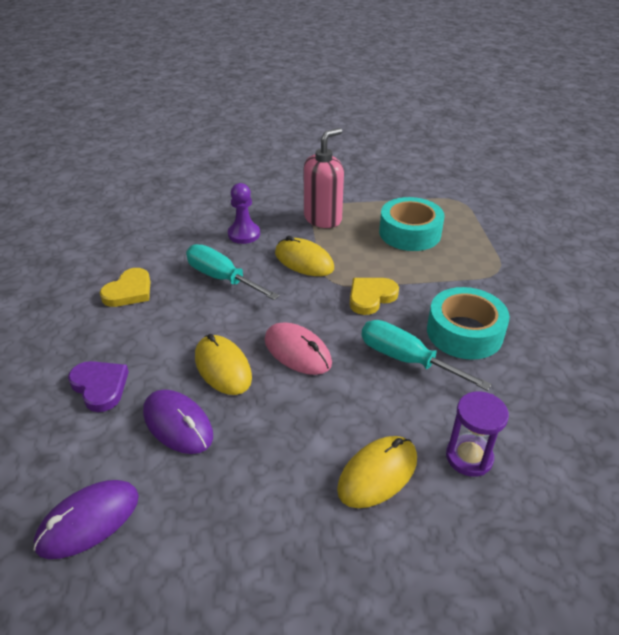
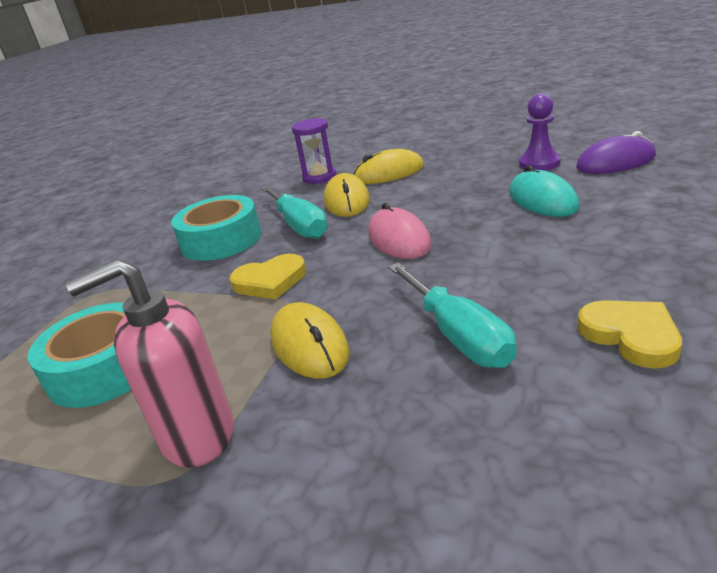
camera: 150 degrees left, 10 degrees down
purple heart [68,361,129,412] -> none
yellow heart [100,268,151,307] -> yellow heart turned 90 degrees clockwise [578,300,682,369]
purple mouse [143,389,213,454] -> turquoise mouse [509,165,580,217]
yellow mouse [195,334,252,395] -> yellow mouse moved to [324,173,370,217]
purple pawn [228,183,260,244] -> purple pawn moved to [519,94,561,171]

